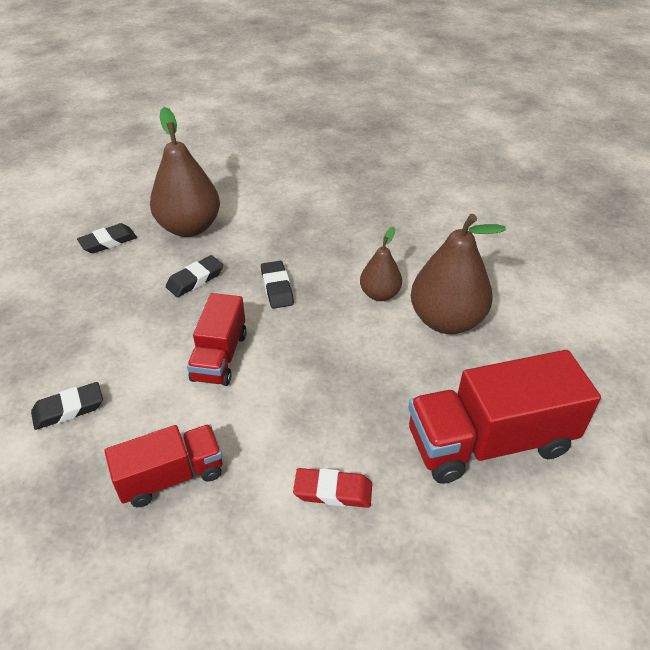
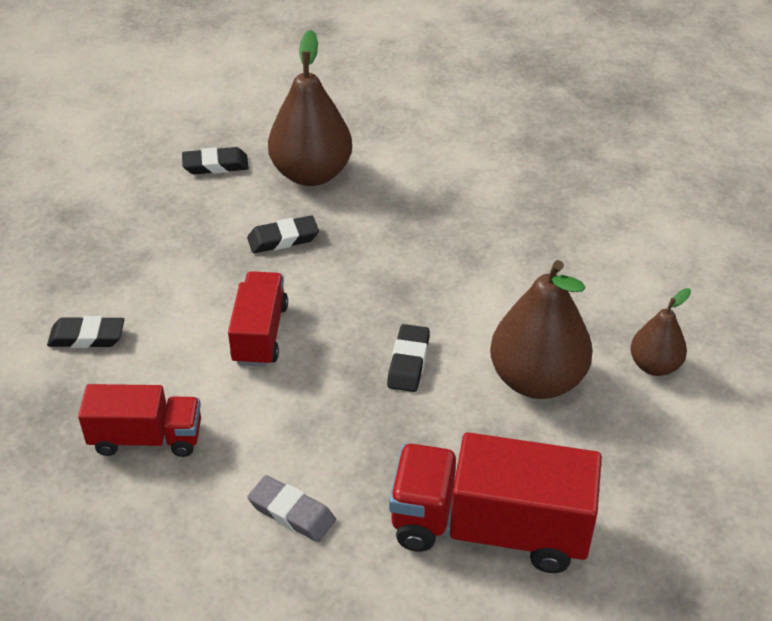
camera: 25 degrees right, 0 degrees up
red truck [187,293,246,386] -> red truck turned 150 degrees clockwise [228,271,288,367]
black eraser [261,261,294,309] -> black eraser moved to [387,324,430,392]
red eraser [293,468,372,508] -> grey eraser [247,475,336,542]
brown pear [360,227,402,301] -> brown pear moved to [630,288,691,376]

